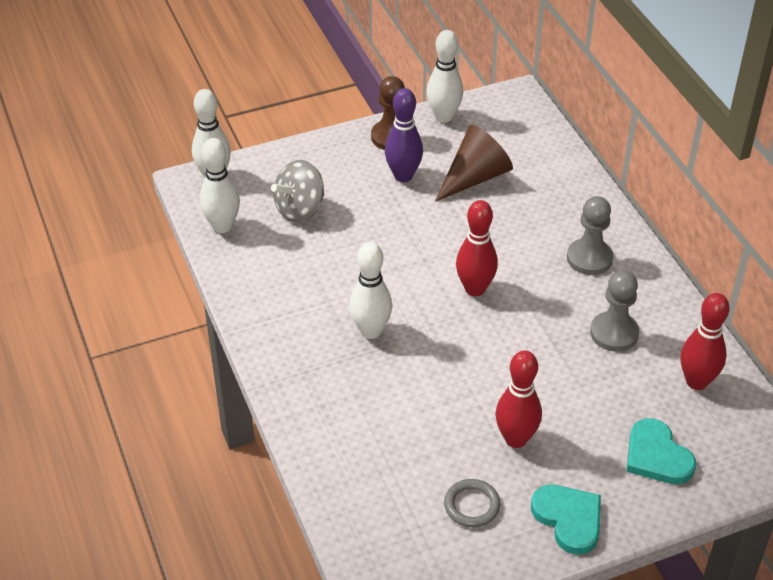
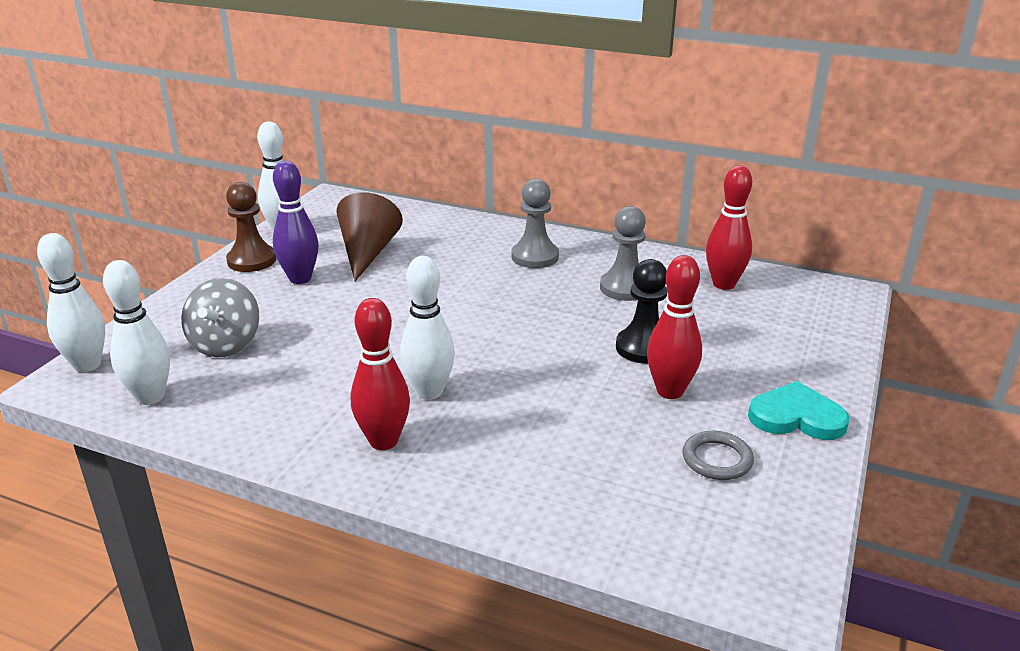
camera: 45 degrees left, 15 degrees down
red bowling pin [456,200,498,296] -> red bowling pin moved to [351,298,410,450]
turquoise heart [627,418,696,484] -> none
none -> black pawn [616,259,667,364]

